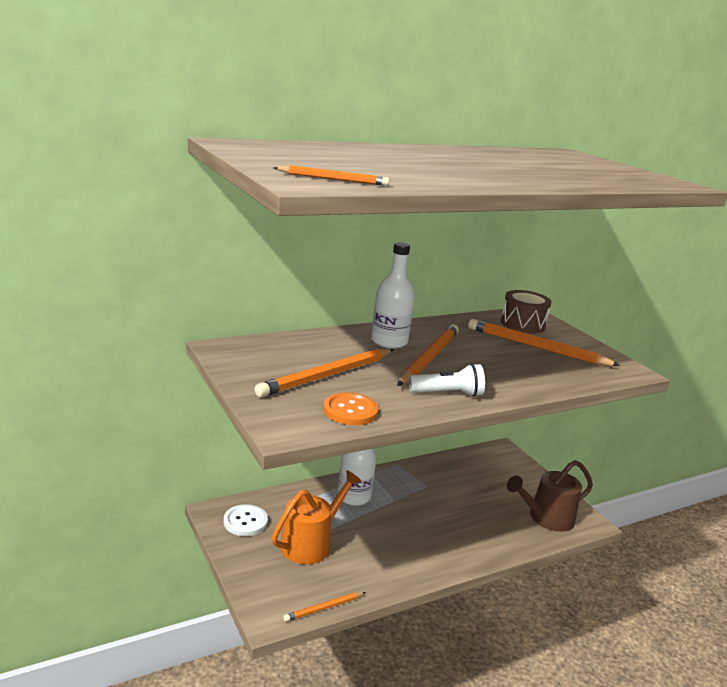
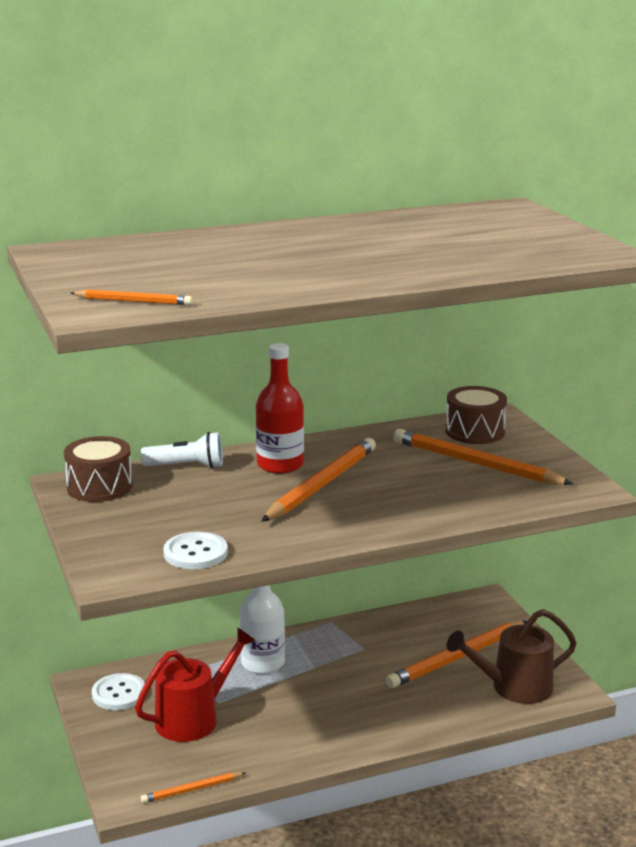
camera: 10 degrees right, 0 degrees up
orange pencil [255,348,394,397] -> orange pencil moved to [385,621,527,688]
orange watering can [272,470,361,564] -> red watering can [135,627,256,742]
orange button [323,392,378,425] -> white button [163,532,228,569]
white bottle [371,242,415,349] -> red bottle [256,343,304,474]
white flashlight [409,364,485,397] -> white flashlight moved to [141,432,223,468]
none -> brown drum [64,436,132,502]

